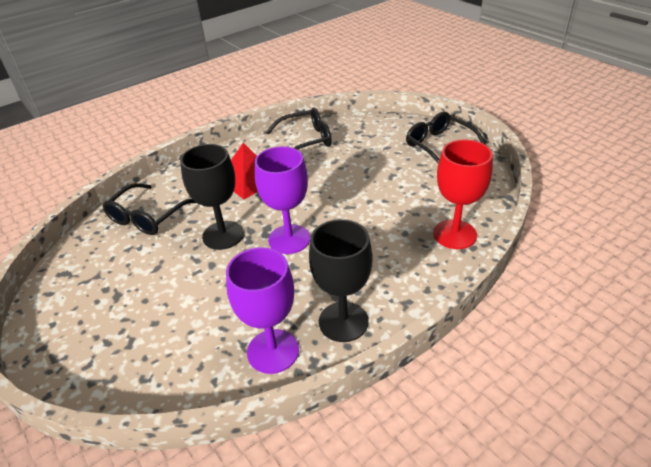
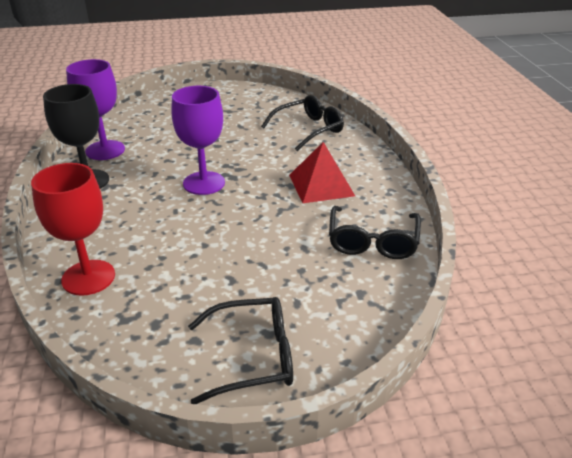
camera: 115 degrees right, 5 degrees down
black glasses [102,183,196,235] -> black glasses turned 90 degrees clockwise [261,95,344,151]
black goblet [180,144,244,250] -> none

